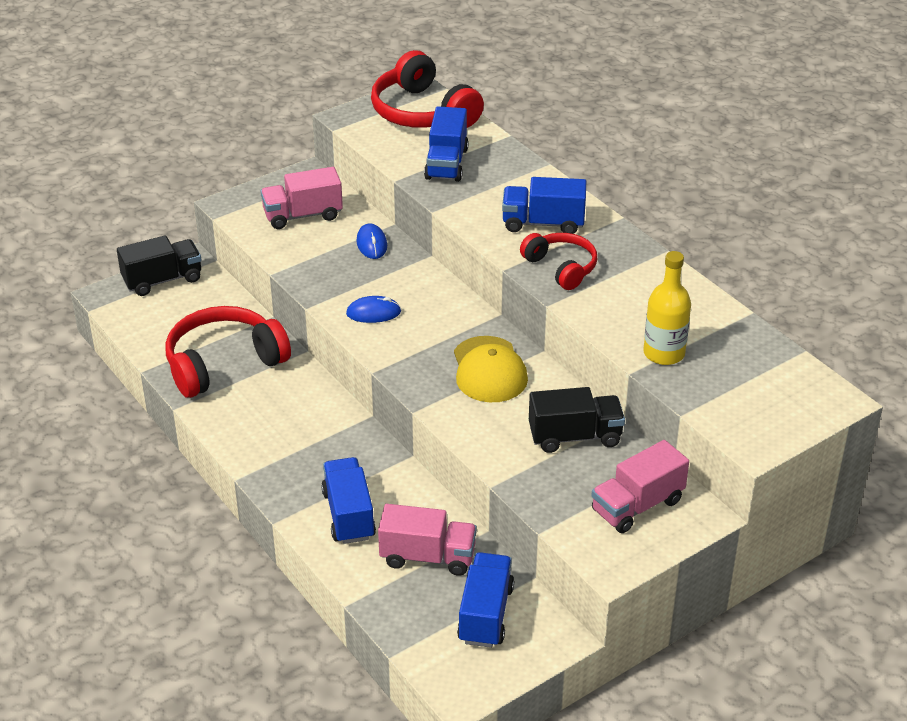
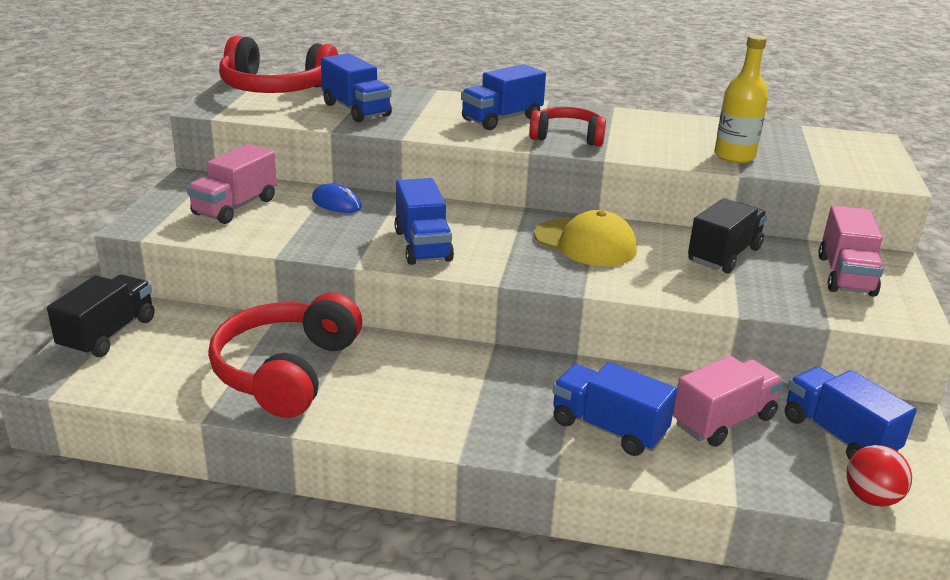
camera: 45 degrees left, 10 degrees down
blue mouse [346,296,401,323] -> blue truck [394,178,454,265]
none -> red ball [846,445,912,507]

